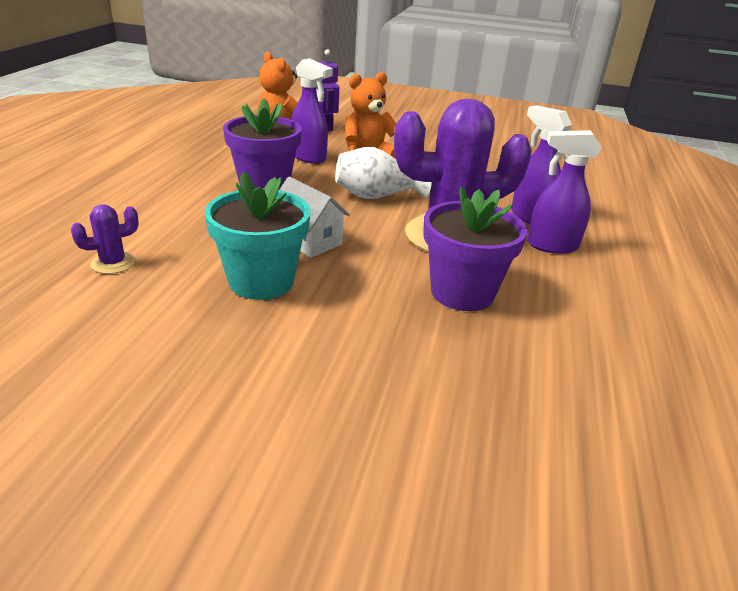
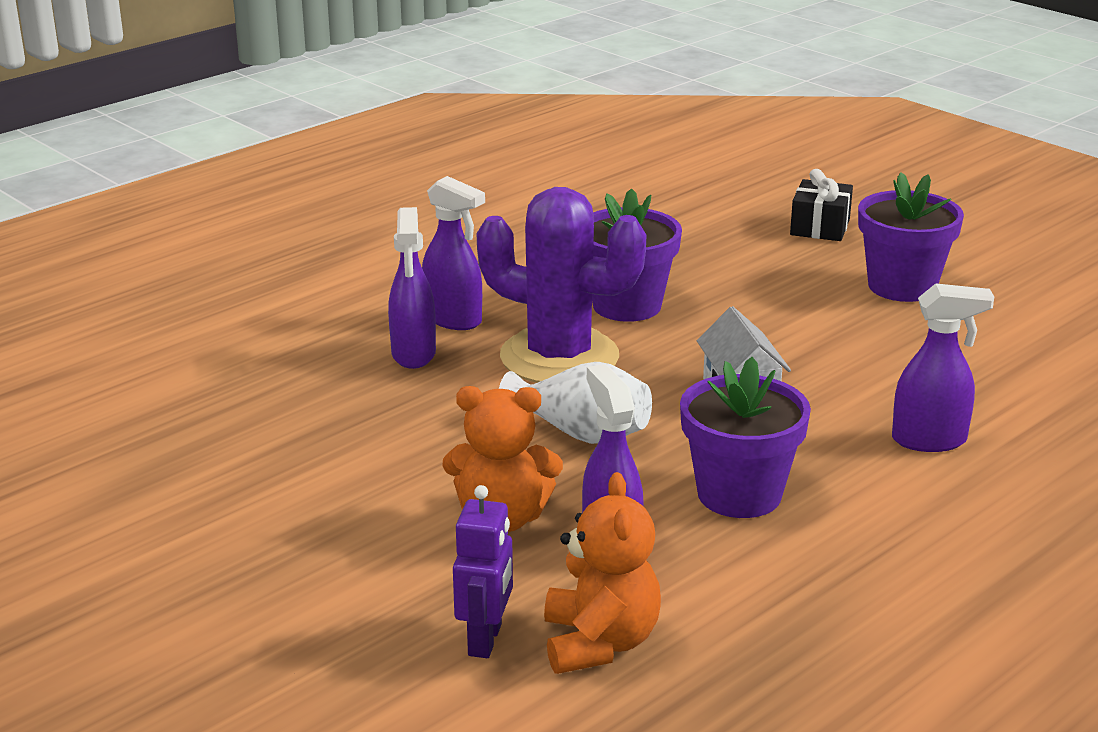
camera: 145 degrees left, 5 degrees down
purple cactus [71,204,139,274] -> none
turquoise flower pot [205,172,311,300] -> none
none -> black gift [790,169,853,241]
none -> purple flower pot [858,172,964,302]
none -> purple spray bottle [892,283,994,452]

